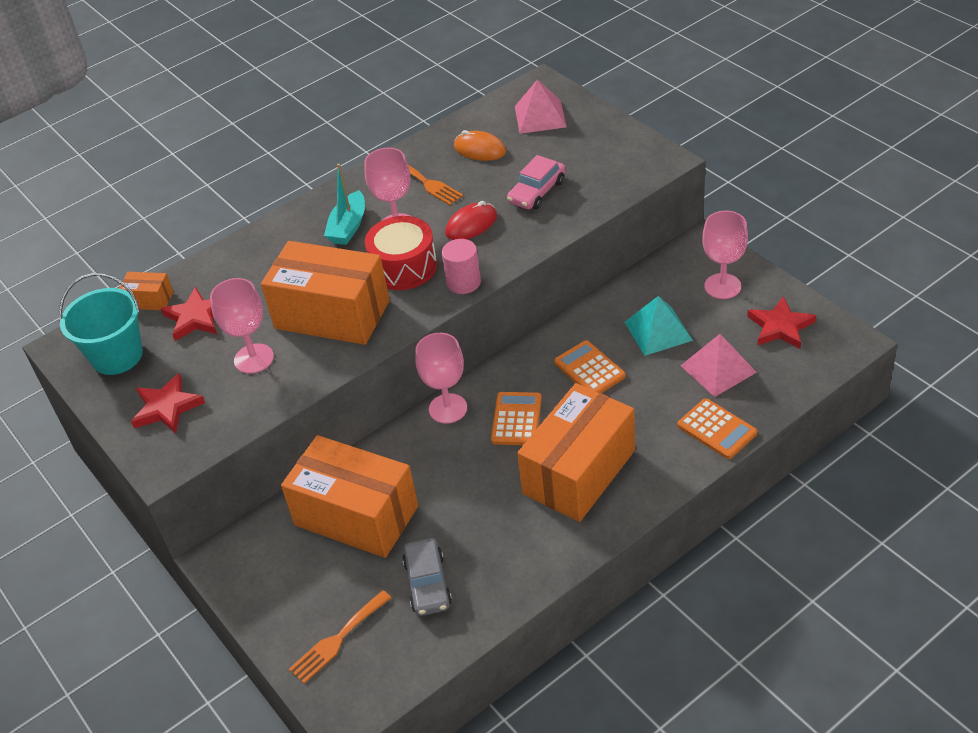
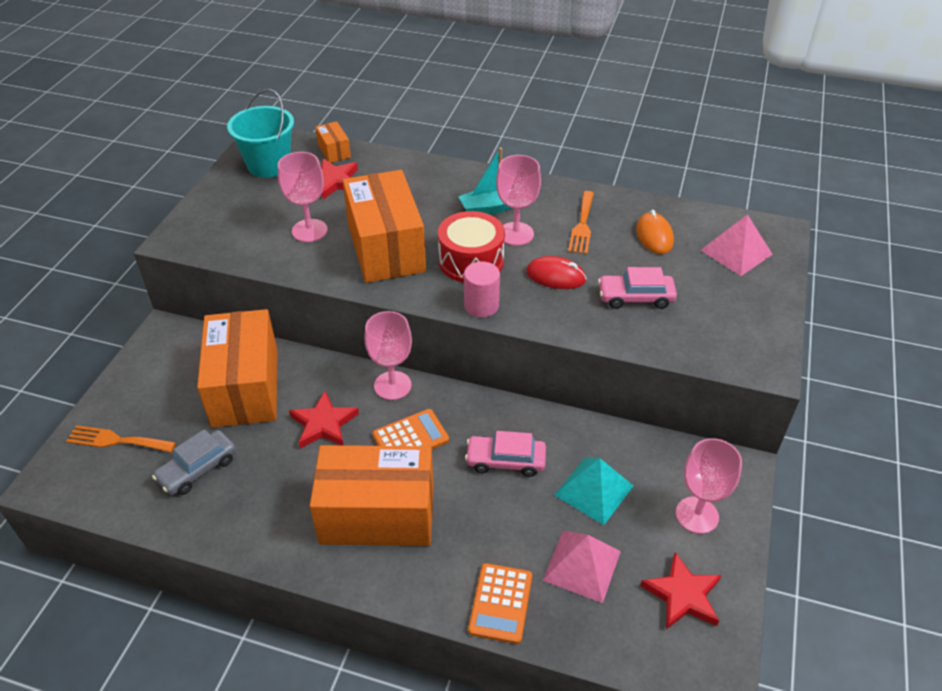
camera: 50 degrees right, 0 degrees up
red star [131,373,205,433] -> red star moved to [289,391,359,448]
orange calculator [554,340,626,393] -> pink car [465,431,546,477]

